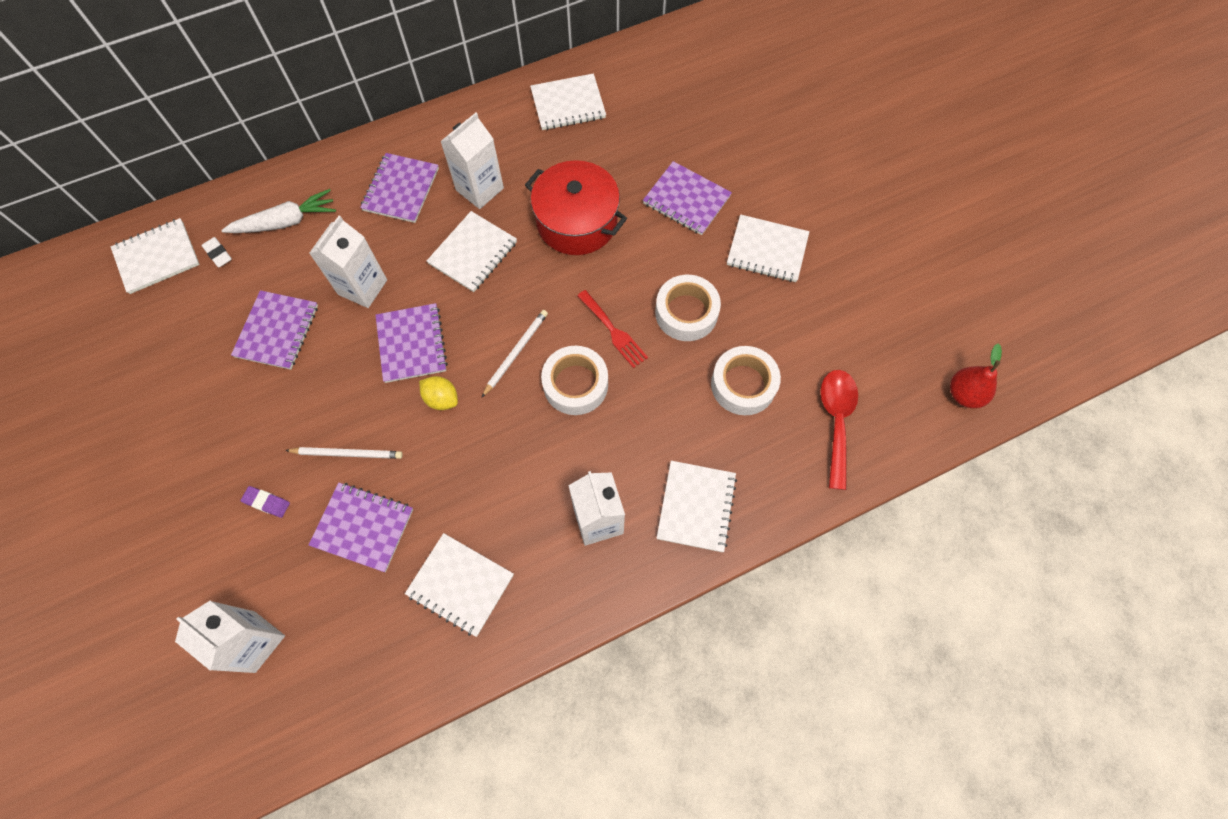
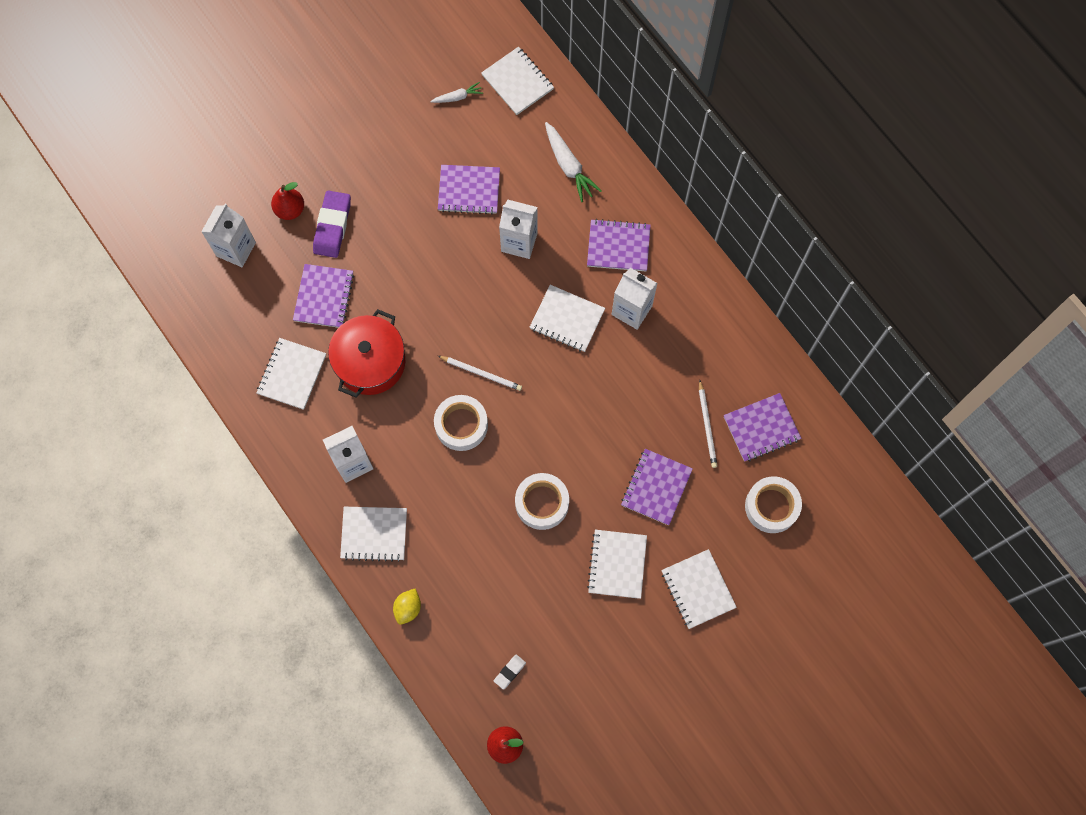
camera: 80 degrees right, 5 degrees up
white eraser [201,237,232,268] -> white eraser moved to [494,655,526,690]
purple eraser [241,486,290,518] -> purple eraser [313,190,351,258], size x2.01
white pencil [285,447,403,459] -> white pencil moved to [699,380,717,468]
purple notebook [375,303,448,383] -> purple notebook moved to [724,393,801,462]
yellow lemon [419,376,458,410] -> yellow lemon moved to [393,588,421,625]
red pot [525,160,627,255] -> red pot moved to [328,309,405,398]
white notebook [530,73,606,130] -> white notebook moved to [661,549,737,629]
red fork [577,290,648,368] -> none
white tape [711,346,781,415] -> white tape moved to [745,476,802,533]
red spoon [821,370,858,490] -> none
none -> red pear [271,182,304,220]
none -> white carrot [431,82,483,103]

